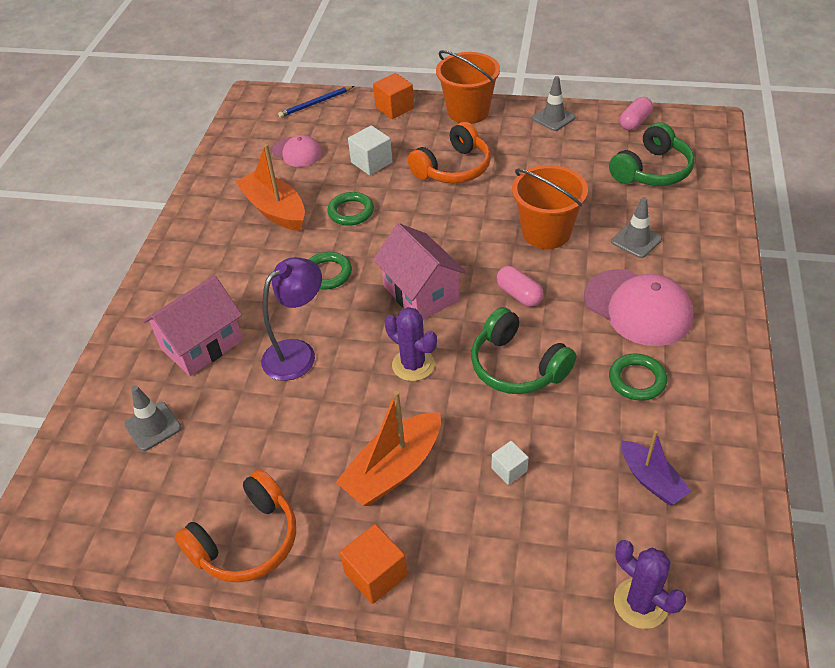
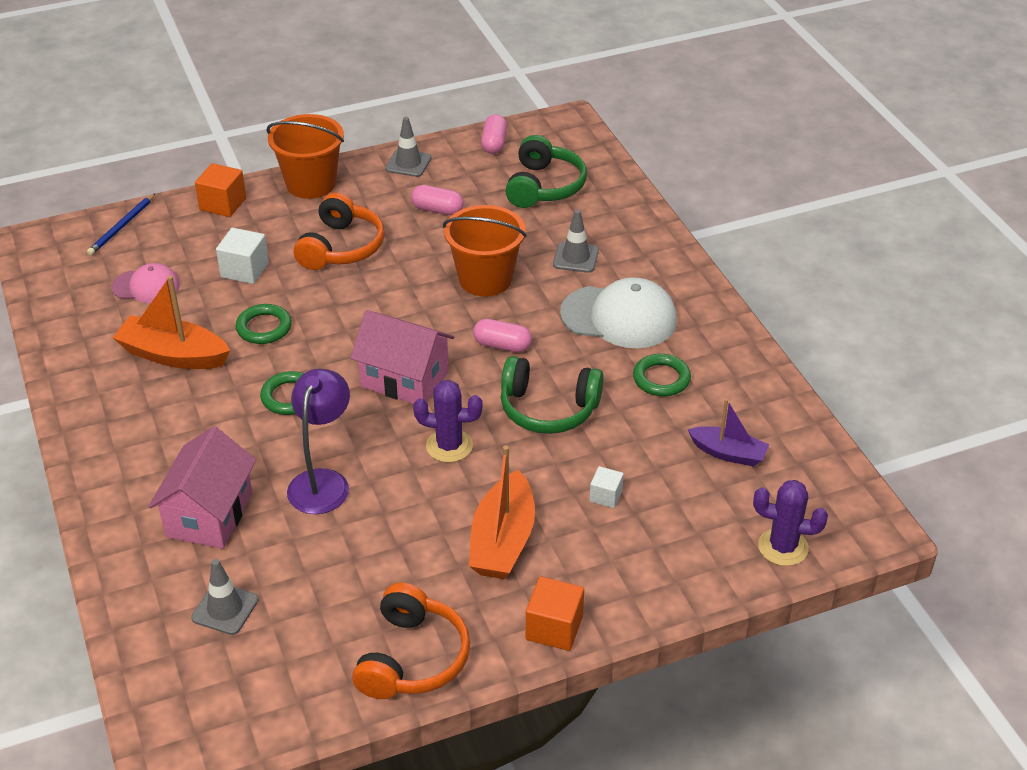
camera: 35 degrees left, 5 degrees down
pink cap [584,269,693,346] -> white cap [560,277,677,348]
none -> pink capsule [411,185,464,215]

